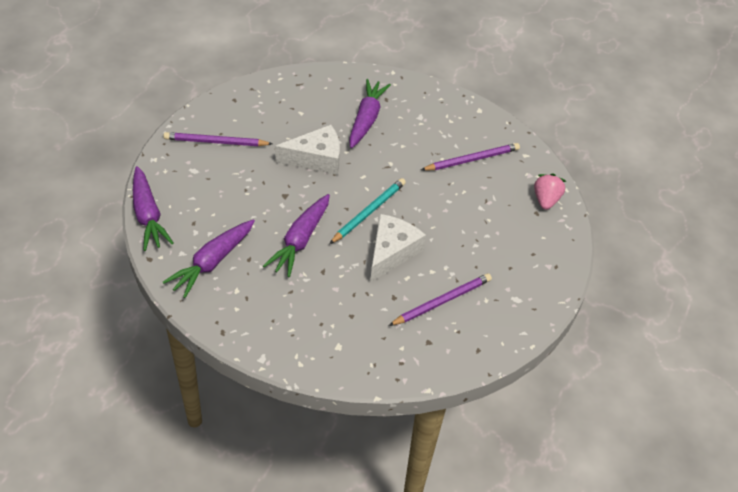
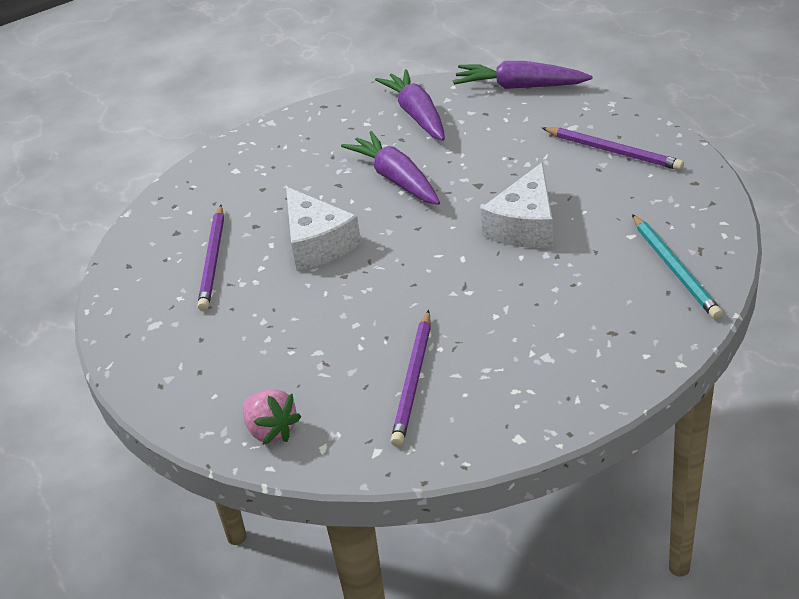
camera: 130 degrees right, 10 degrees down
purple pencil [164,132,273,146] -> purple pencil turned 90 degrees clockwise [542,127,684,171]
turquoise pencil [330,178,406,244] -> turquoise pencil moved to [632,214,723,319]
purple carrot [349,79,391,148] -> none

